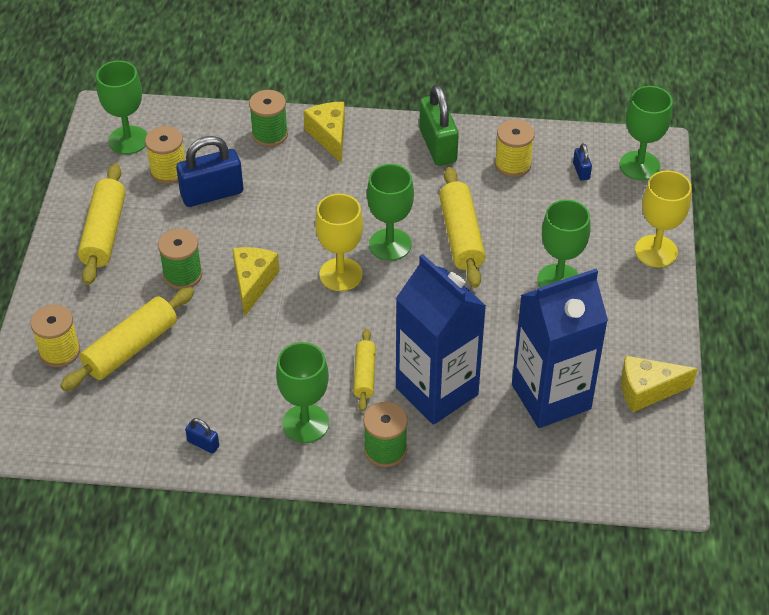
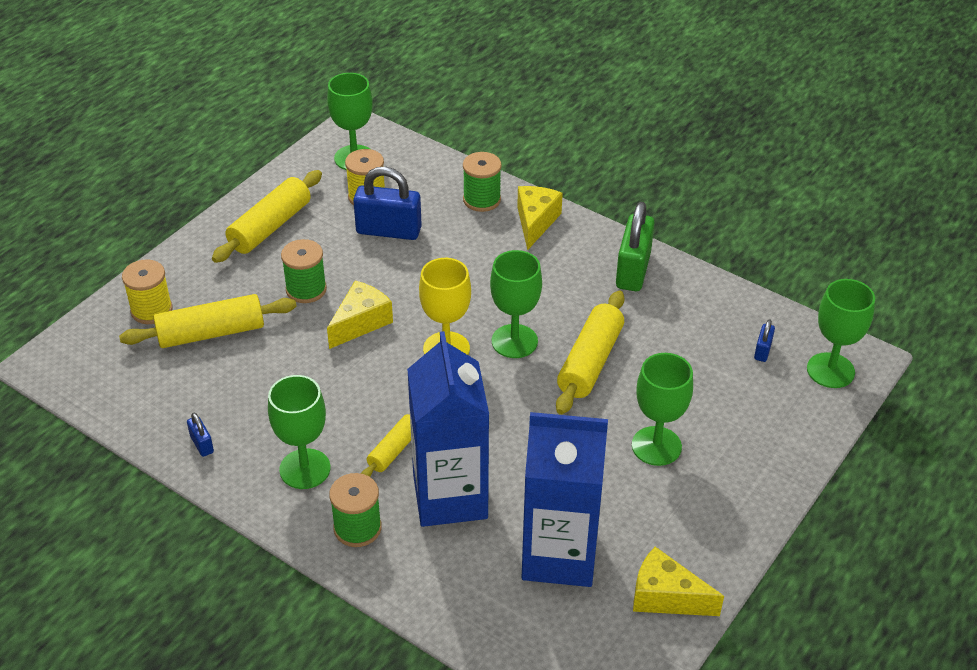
camera: 30 degrees right, 5 degrees down
yellow spool [495,119,535,177] -> none
yellow goblet [635,170,692,267] -> none

